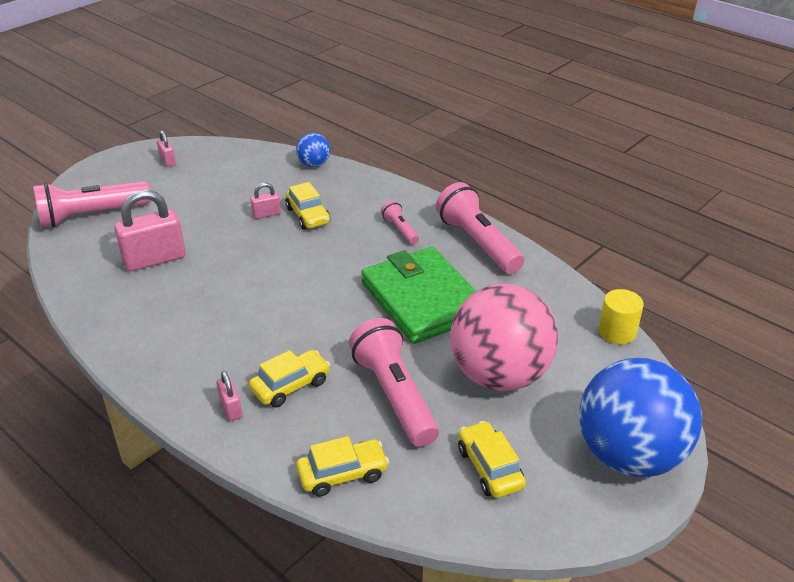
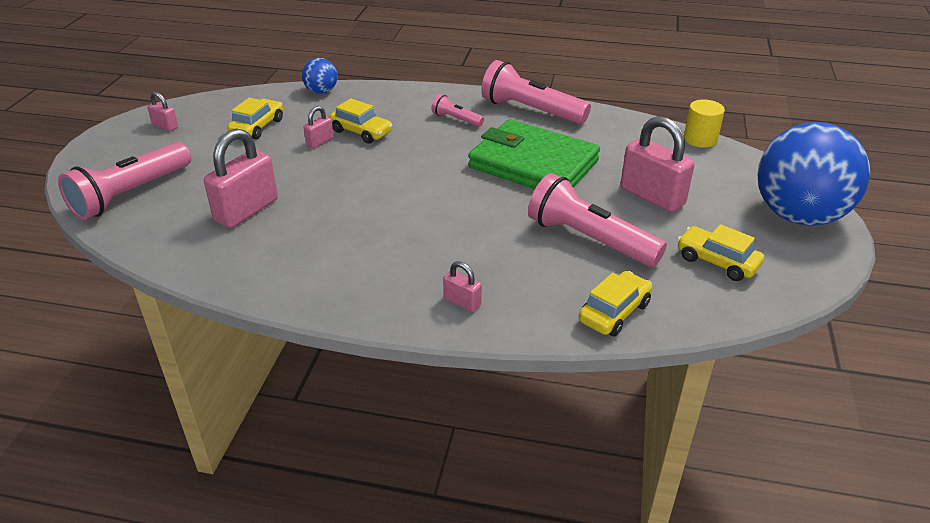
camera: 30 degrees left, 0 degrees up
yellow car [249,350,330,407] -> yellow car moved to [227,98,283,140]
pink ball [450,284,558,391] -> pink padlock [621,116,695,212]

